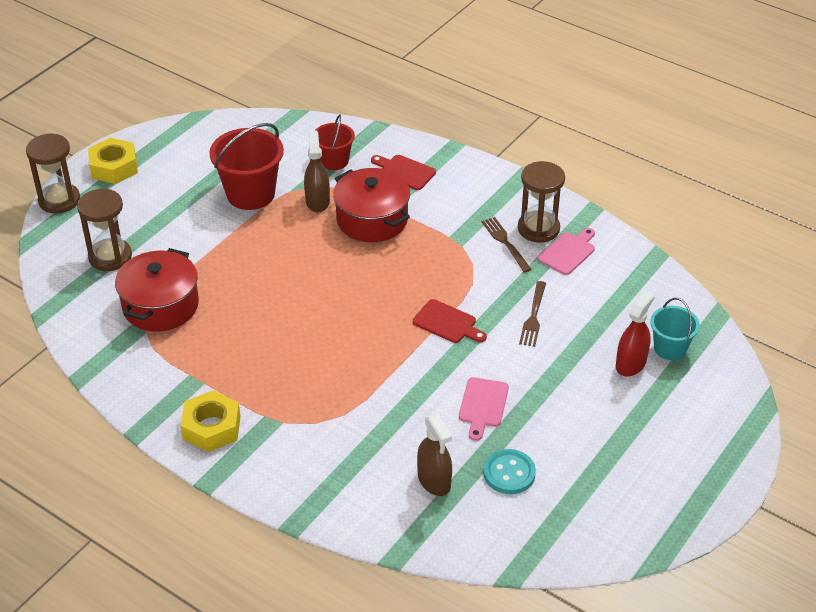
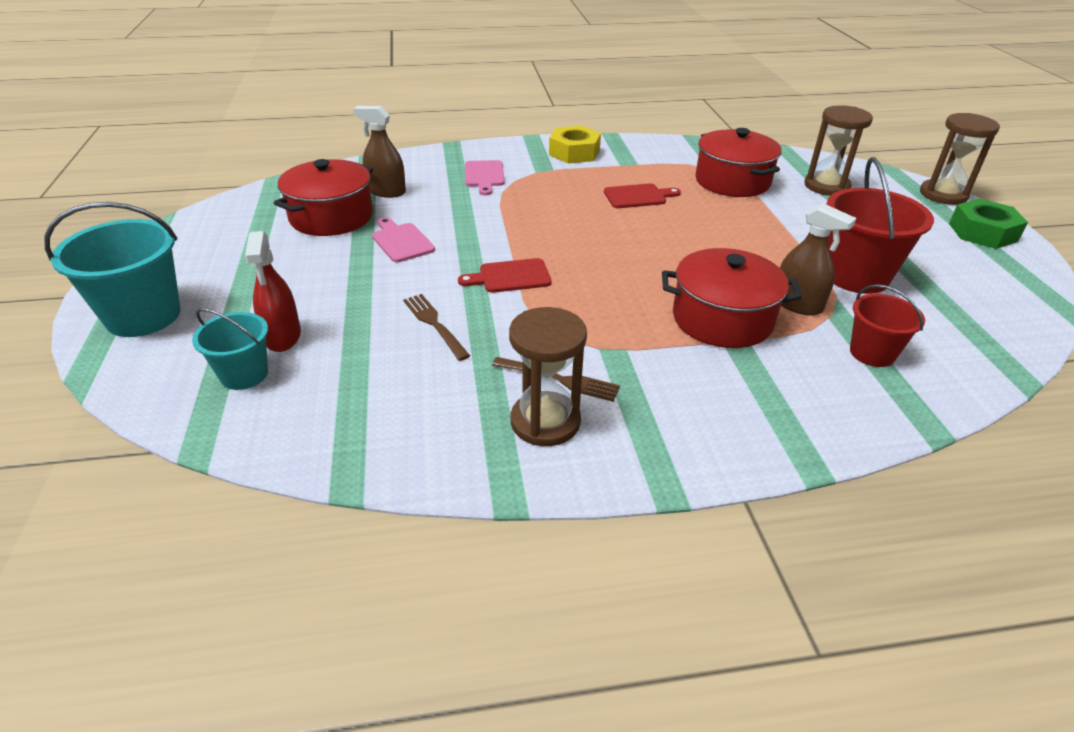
camera: 135 degrees right, 5 degrees down
yellow nut [88,138,138,184] -> green nut [949,199,1028,249]
red cutting board [371,155,436,190] -> red cutting board moved to [604,183,681,208]
turquoise button [483,449,536,494] -> red pot [274,159,373,236]
pink cutting board [538,228,595,275] -> pink cutting board moved to [465,160,505,195]
none -> turquoise bucket [44,202,181,337]

